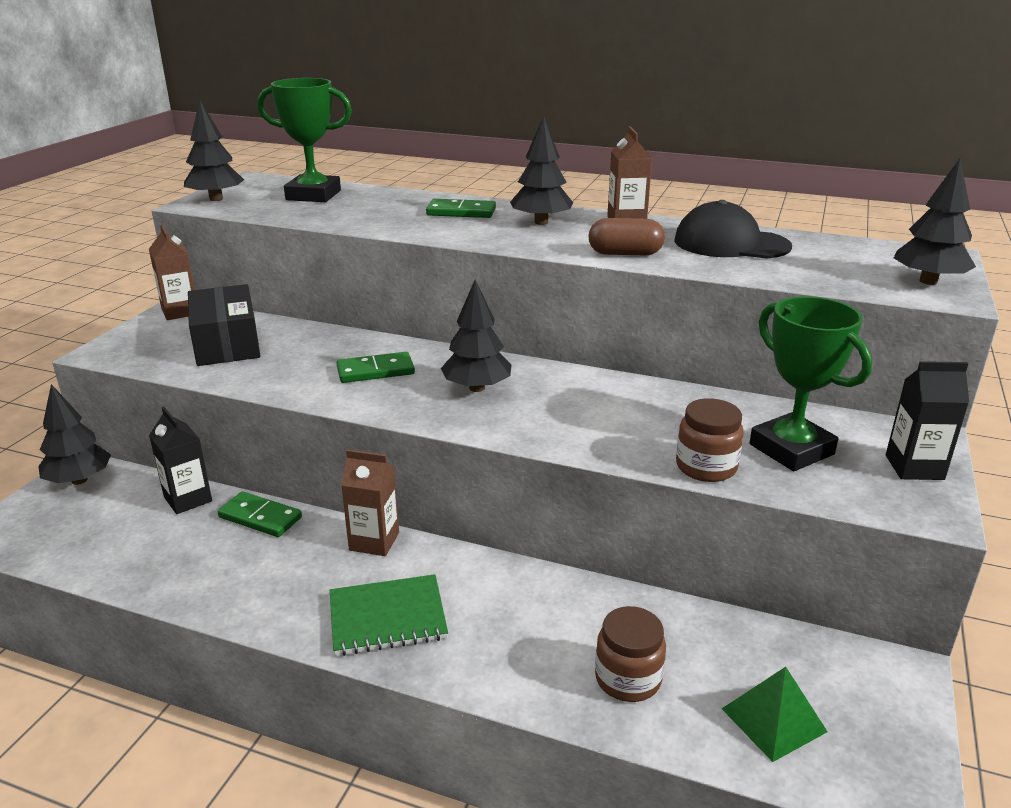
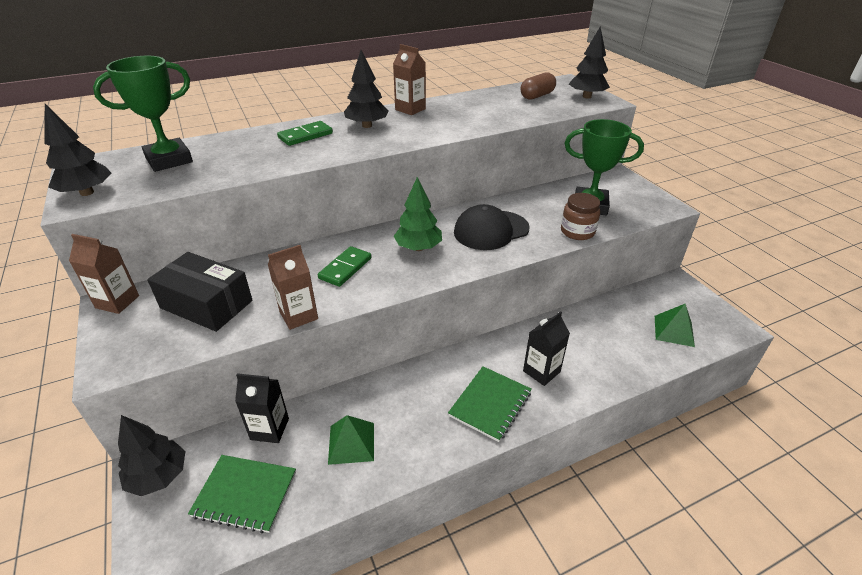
camera: 45 degrees left, 10 degrees up
green domino [218,491,302,537] -> none
brown carton [341,449,399,556] -> brown carton moved to [268,245,318,330]
black tree [441,280,512,392] -> green tree [393,177,442,251]
brown capsule [588,218,665,255] -> brown capsule moved to [521,72,556,100]
brown jar [595,606,666,702] -> none
black cap [675,200,792,259] -> black cap moved to [454,204,530,250]
black carton [886,361,969,480] -> black carton moved to [523,311,570,386]
none -> green notebook [188,455,296,533]
none -> green pyramid [328,415,374,465]

